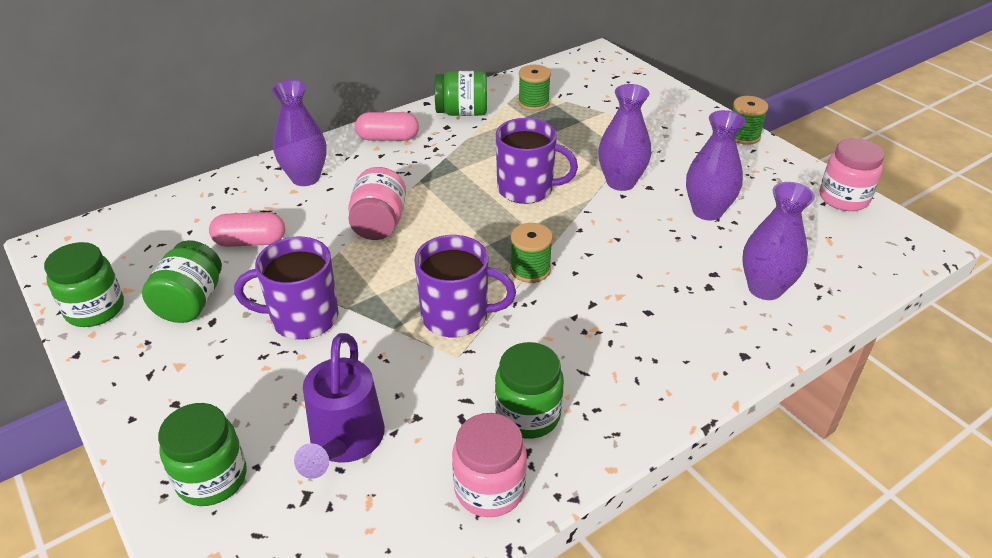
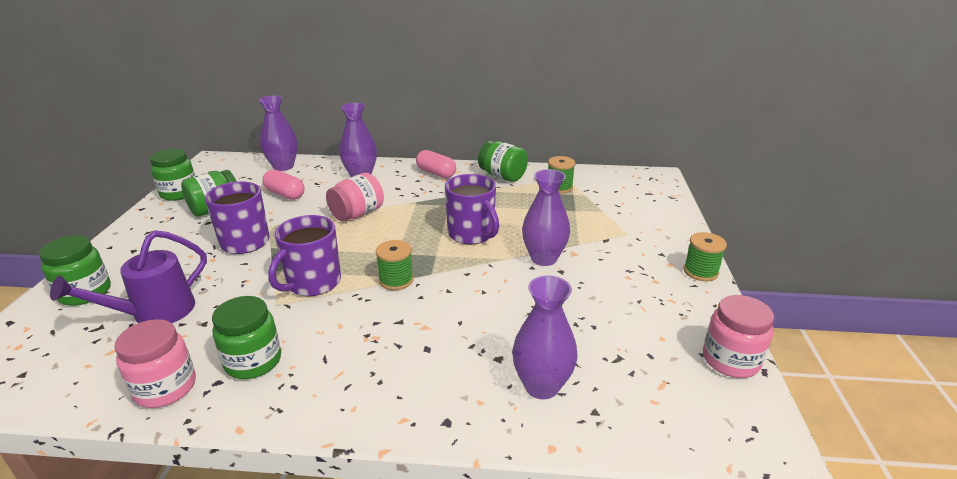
camera: 40 degrees right, 10 degrees down
purple mug [414,235,516,337] -> purple mug turned 75 degrees clockwise [268,215,341,296]
purple vase [686,110,746,220] -> purple vase moved to [258,96,298,171]

